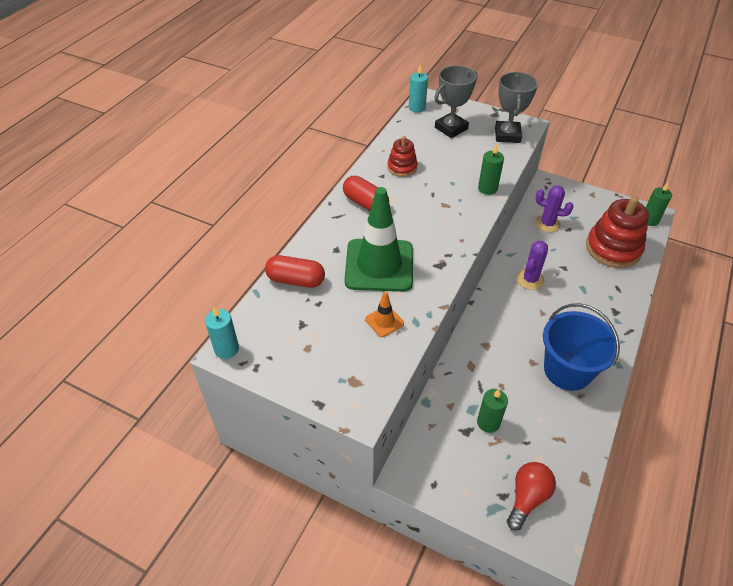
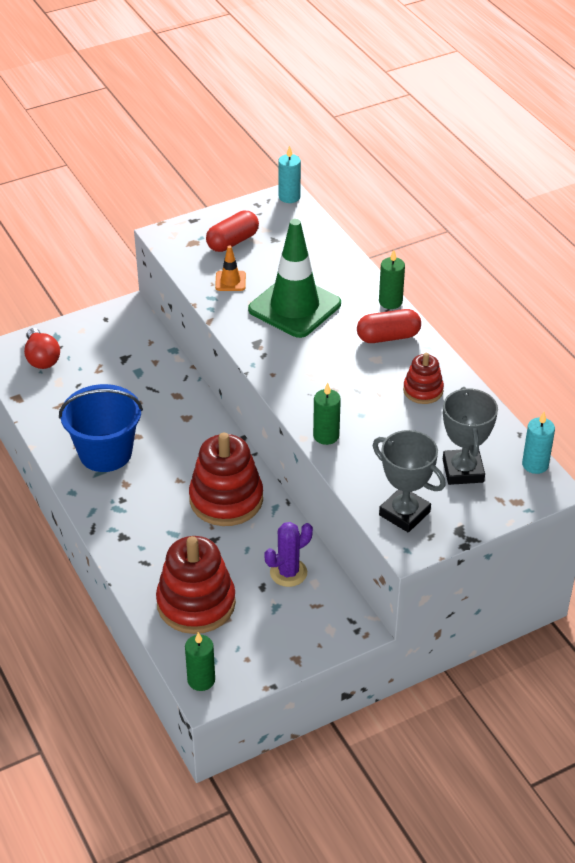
camera: 125 degrees right, 5 degrees down
red capsule [265,255,325,288] -> red capsule moved to [206,211,259,252]
green candle [477,389,508,433] -> green candle moved to [379,250,405,309]
purple cactus [517,241,548,290] -> red stacking toy [189,433,263,526]

